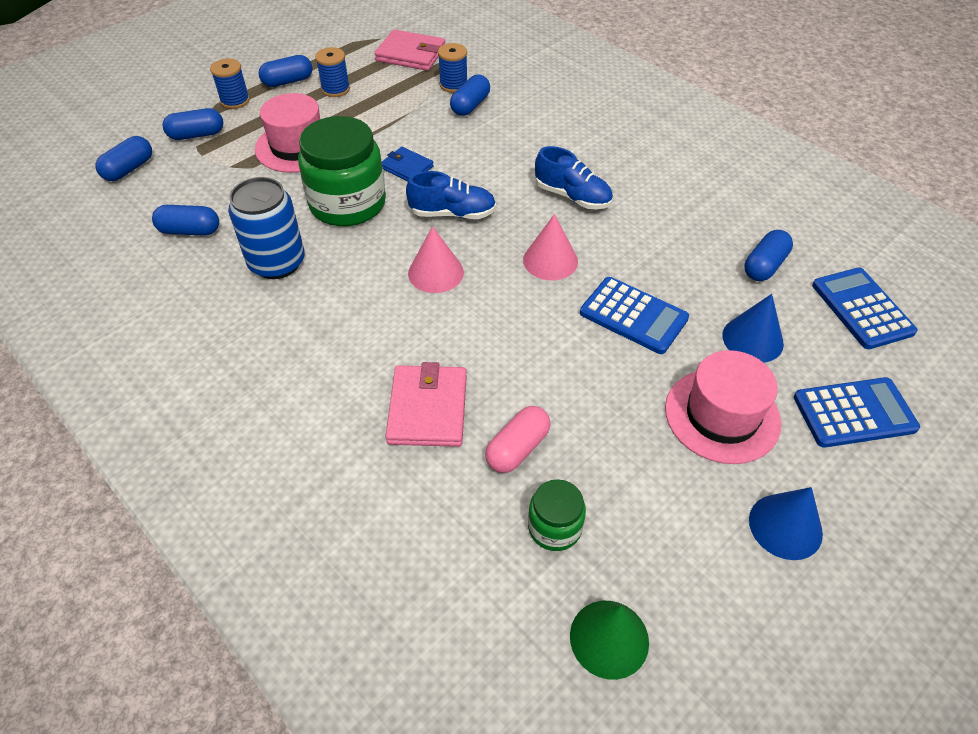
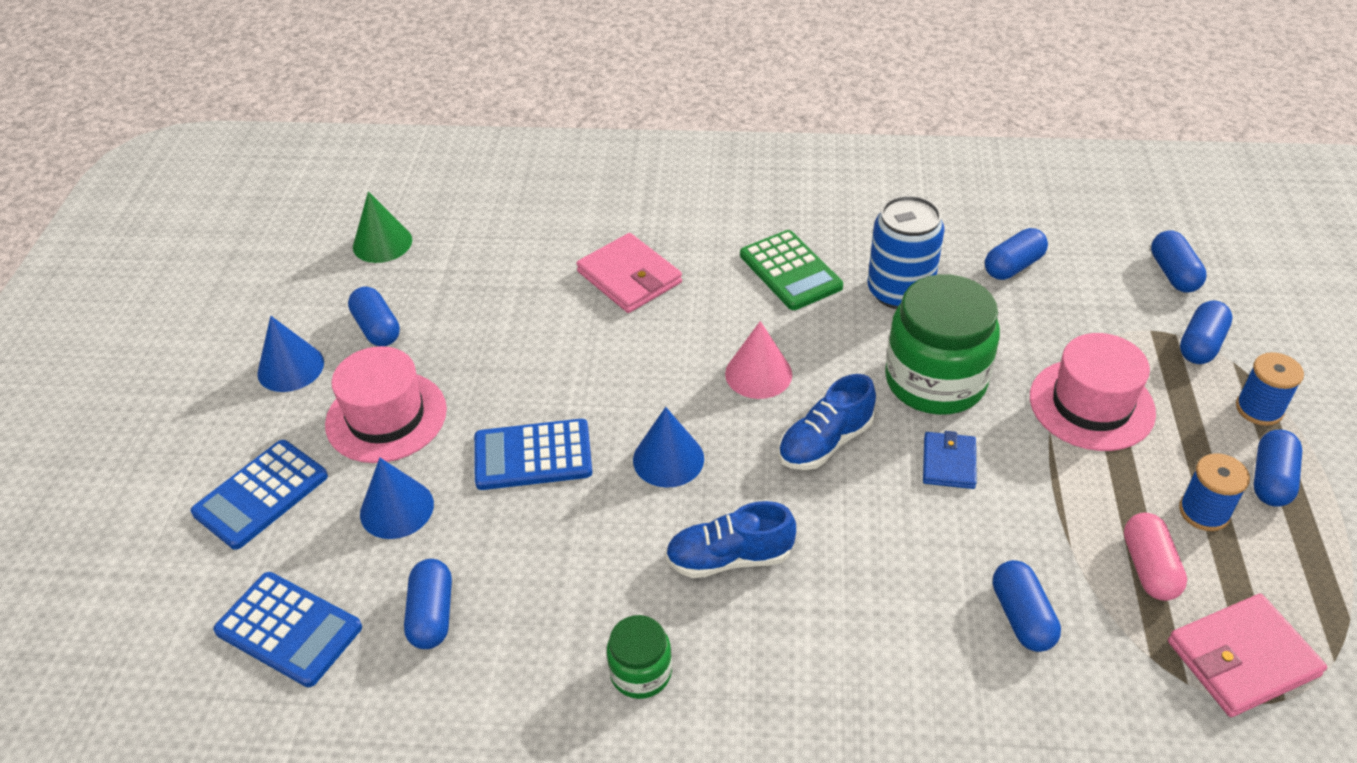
camera: 140 degrees right, 5 degrees down
blue wallet [382,147,434,181] -> blue wallet turned 75 degrees counterclockwise [923,431,977,489]
blue spool [438,43,467,93] -> none
pink capsule [485,406,551,473] -> pink capsule moved to [1124,513,1187,601]
pink cone [523,214,578,280] -> blue cone [633,407,704,488]
green jar [528,479,586,551] -> green jar moved to [607,615,672,699]
none -> blue capsule [348,287,400,346]
none -> green calculator [740,230,843,310]

